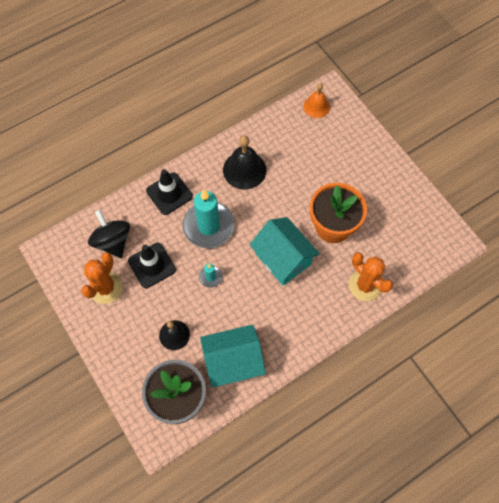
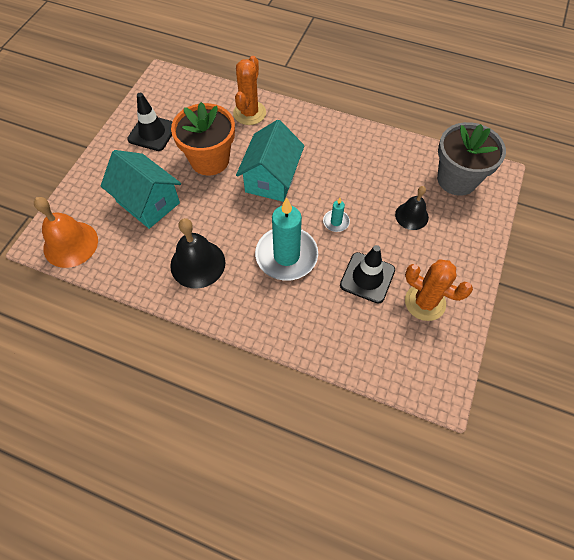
camera: 125 degrees left, 5 degrees down
orange cactus [81,252,122,304] -> orange cactus turned 45 degrees clockwise [405,259,473,321]
black spinning top [88,210,130,258] -> none
black traffic cone [146,169,193,215] -> black traffic cone moved to [127,93,173,151]
turquoise house [200,325,266,388] -> turquoise house moved to [101,150,181,229]
orange bell [303,83,330,118] -> orange bell [34,197,98,268], size x1.57

